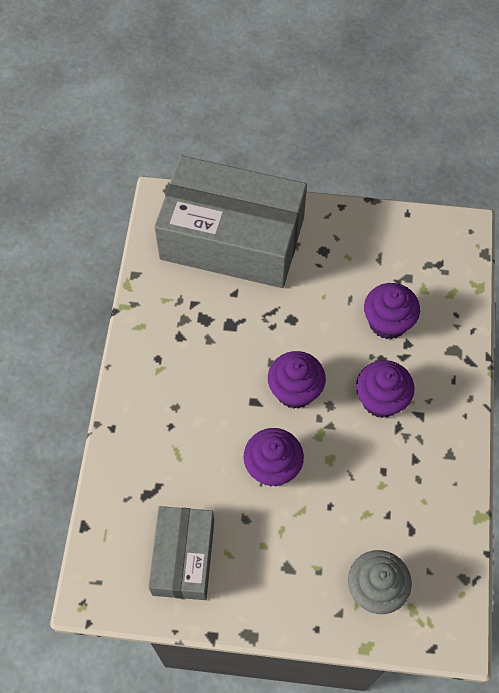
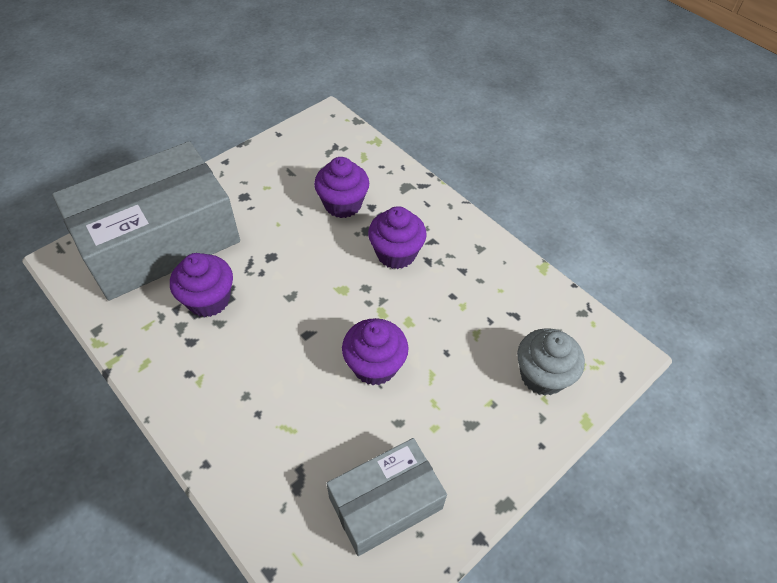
camera: 50 degrees left, 10 degrees down
grey box [148,506,214,600] -> grey box turned 75 degrees counterclockwise [327,438,447,556]
purple cupcake [268,351,326,409] -> purple cupcake moved to [170,253,233,317]

